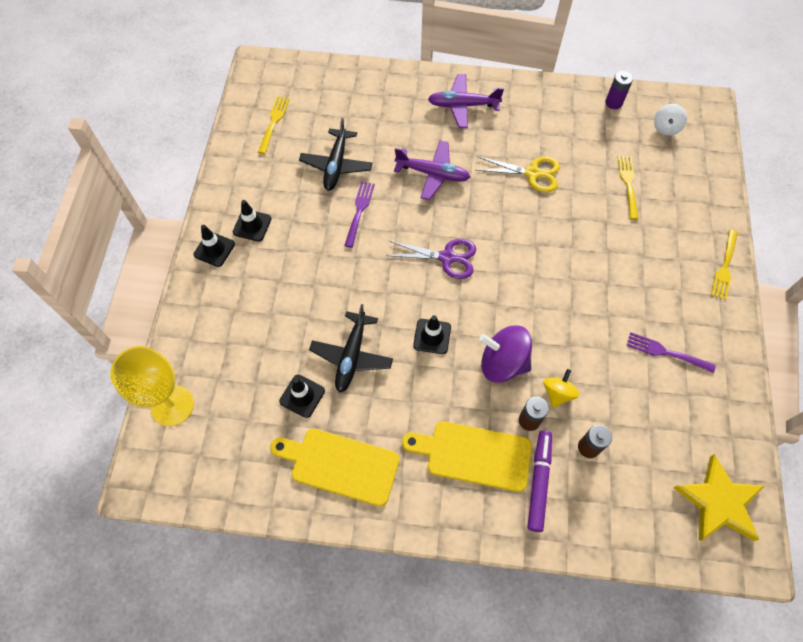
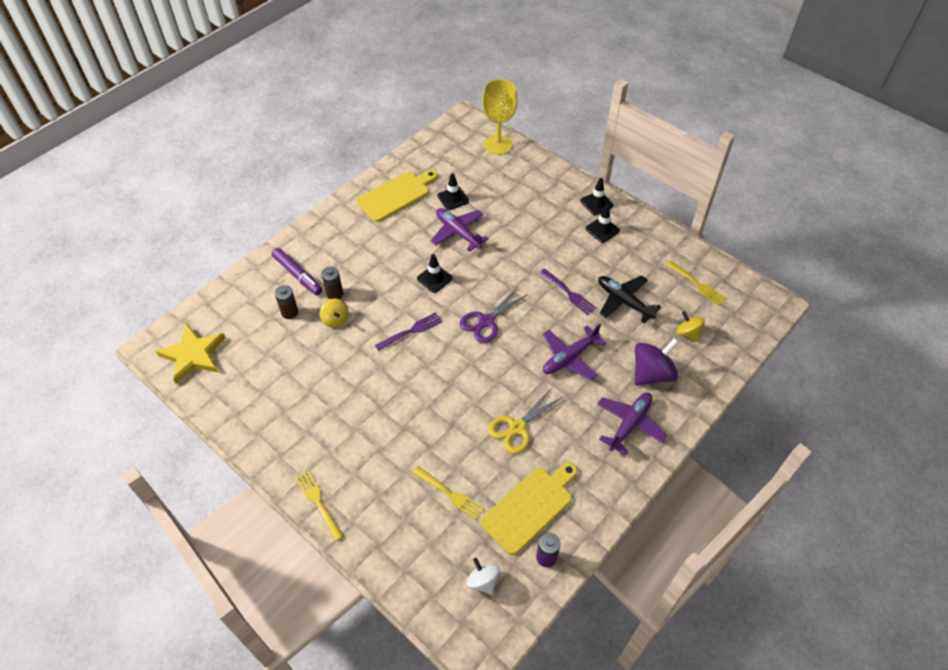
camera: 125 degrees right, 10 degrees down
black plane [309,304,393,393] -> purple plane [431,208,489,252]
yellow cutting board [402,421,532,492] -> yellow cutting board moved to [481,462,578,555]
purple spinning top [479,325,532,382] -> purple spinning top moved to [635,338,679,386]
purple fork [626,332,716,373] -> purple fork moved to [375,312,442,351]
none -> yellow spinning top [677,311,705,342]

